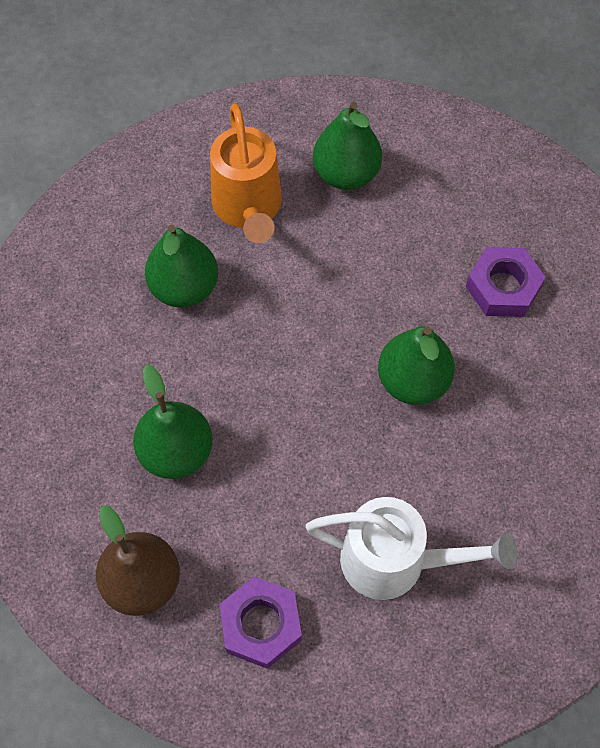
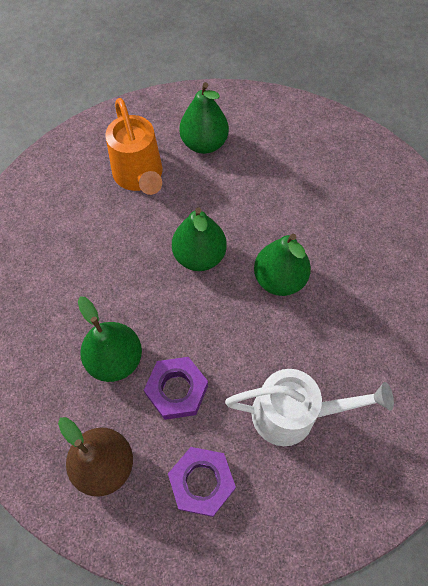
camera: 10 degrees left, 0 degrees up
green pear [145,224,218,308] -> green pear moved to [172,207,227,271]
purple nut [466,247,546,317] -> purple nut moved to [144,357,208,420]

